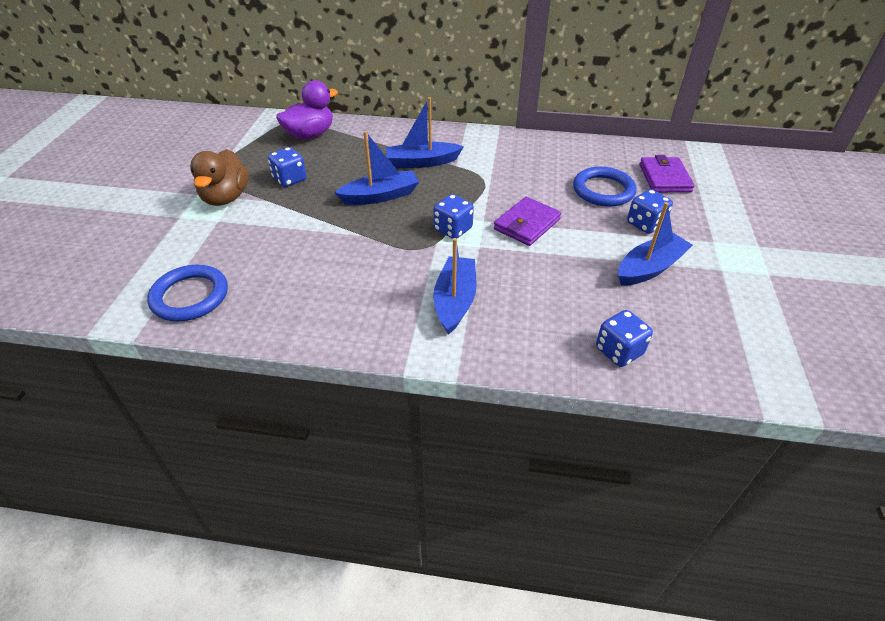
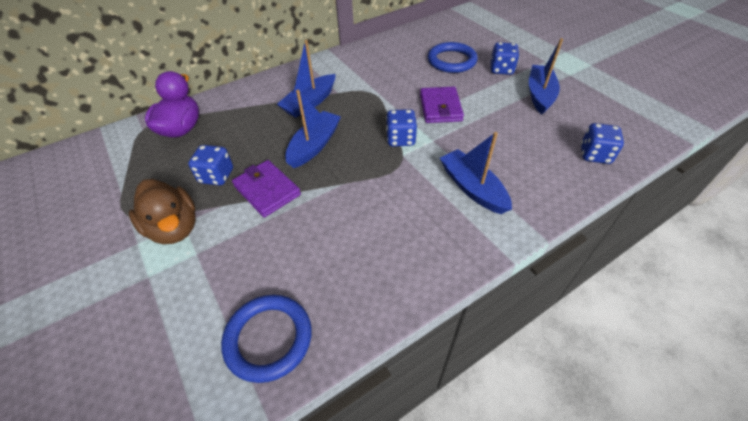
camera: 40 degrees left, 5 degrees up
purple wallet [639,155,695,193] -> purple wallet moved to [232,160,301,218]

